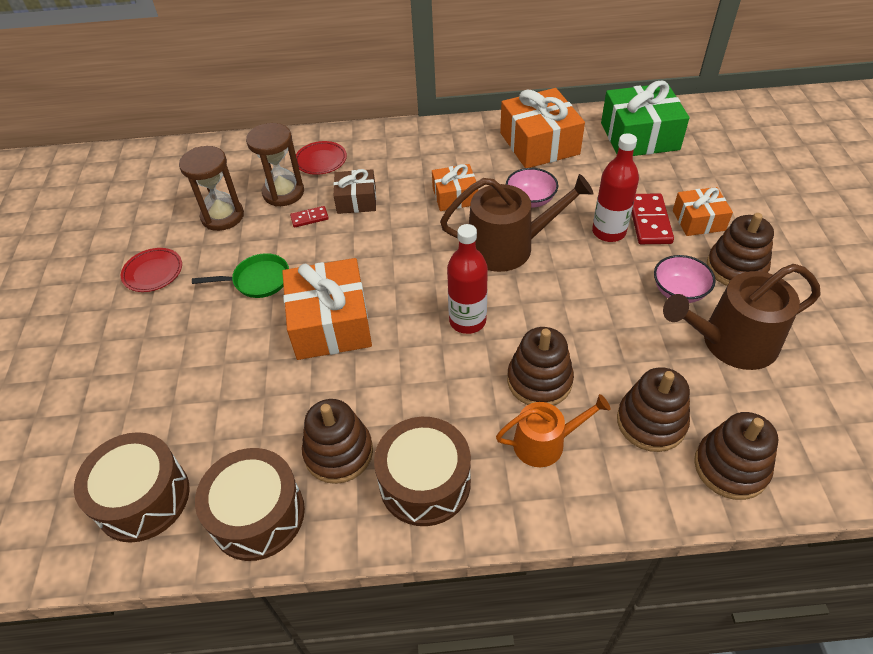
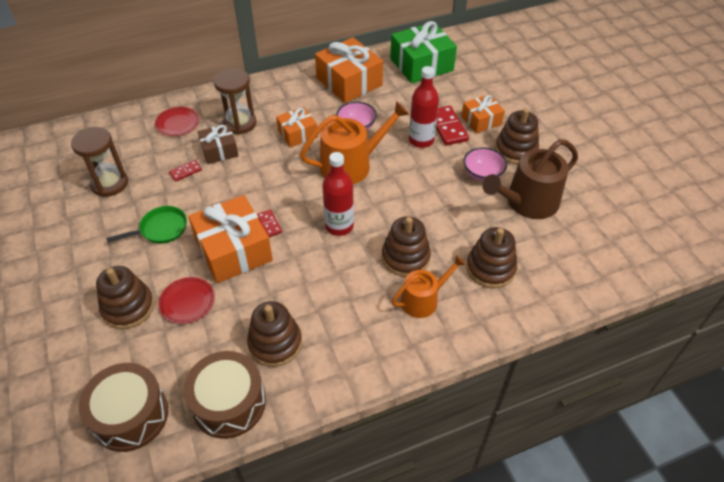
camera: 20 degrees left, 0 degrees up
red plate [121,248,182,292] -> red plate moved to [159,277,215,324]
brown hourglass [246,123,304,206] -> brown hourglass moved to [214,68,256,135]
brown drum [374,417,471,526] -> none
brown watering can [440,174,594,272] -> orange watering can [300,101,409,184]
brown stacking toy [694,412,778,500] -> brown stacking toy moved to [96,266,154,329]
none -> red domino [257,209,282,237]

